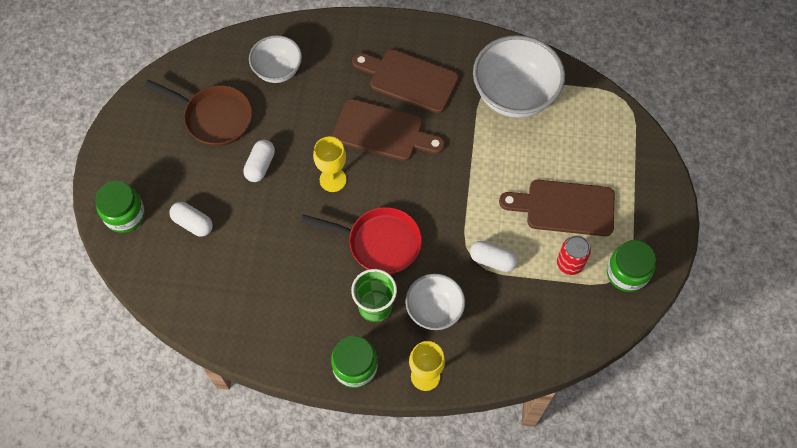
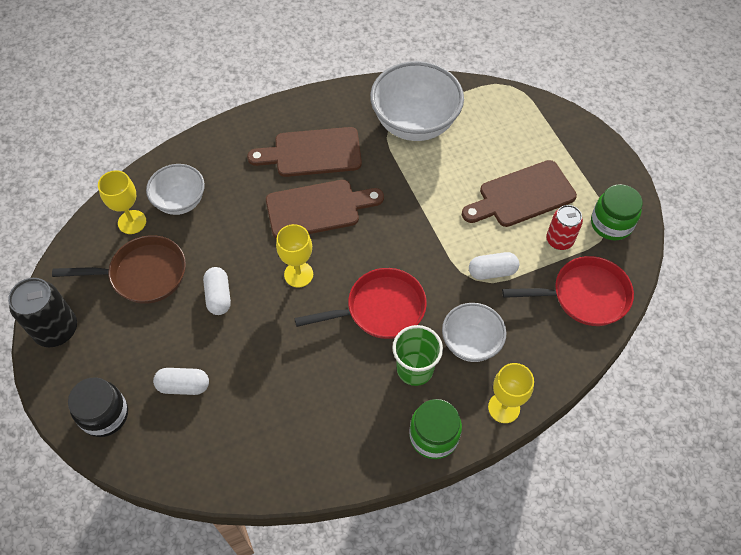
camera: 30 degrees left, 5 degrees down
green jar [95,181,145,233] -> black jar [68,377,128,437]
none -> black can [8,278,77,347]
none -> yellow goblet [98,170,146,234]
none -> red pan [502,256,634,326]

